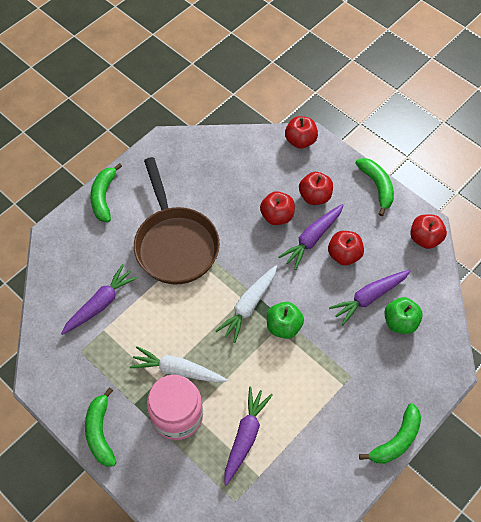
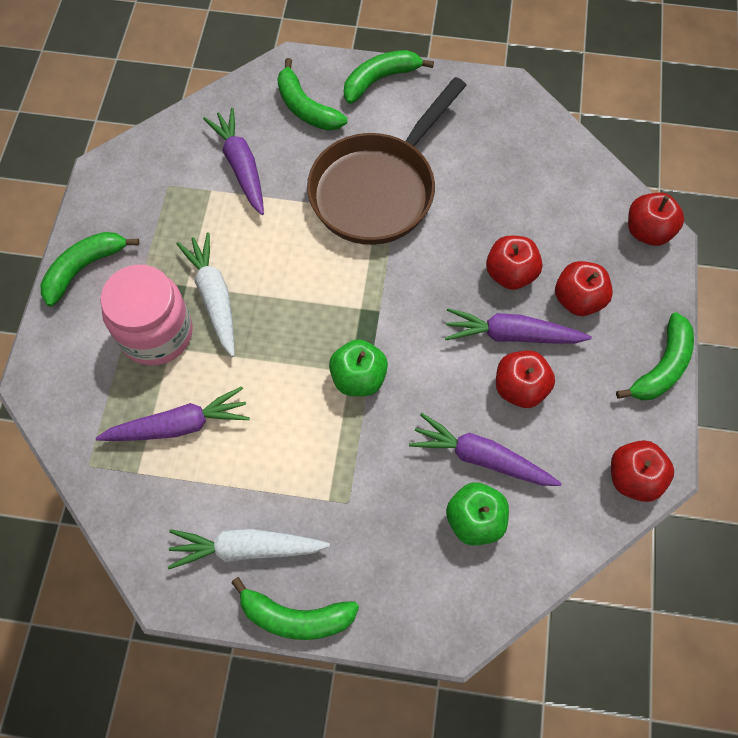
camera: 55 degrees right, 5 degrees up
purple carrot [61,264,138,335] -> purple carrot turned 120 degrees counterclockwise [203,108,264,215]
white carrot [216,266,277,343] -> white carrot moved to [168,529,330,569]
none -> green banana [277,58,347,130]

